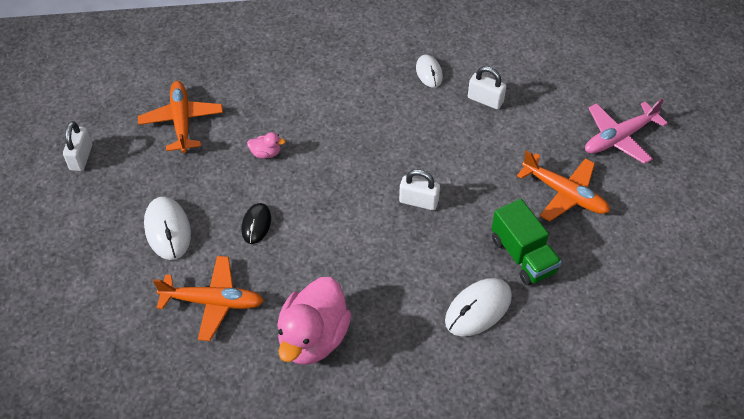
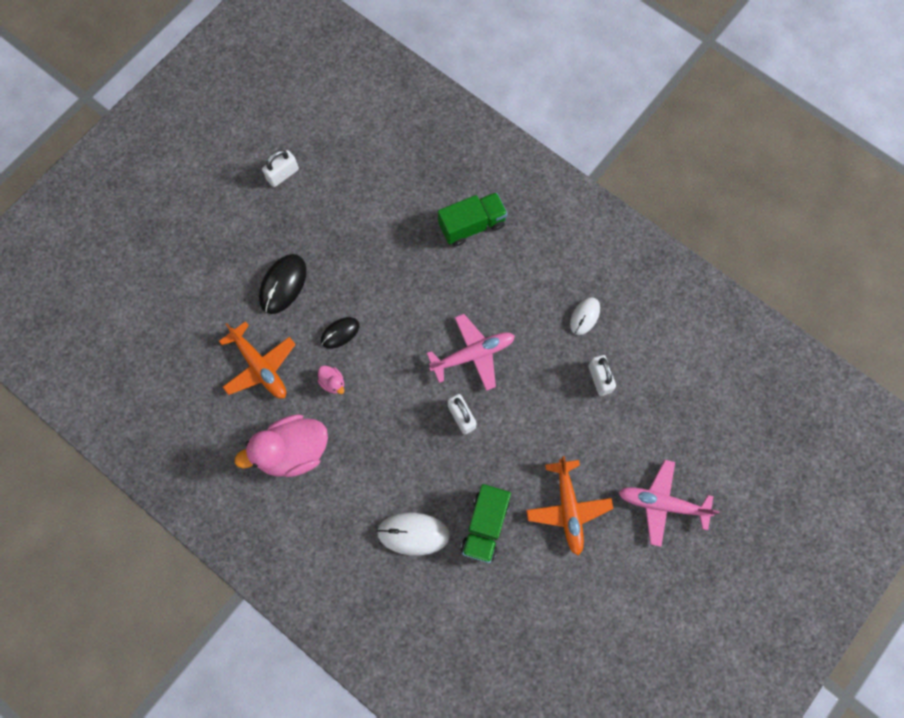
camera: 45 degrees right, 20 degrees up
orange plane [138,81,223,153] -> none
white mouse [144,197,191,260] -> black mouse [259,254,307,314]
pink duck [247,132,286,159] -> pink duck moved to [318,366,344,394]
none -> pink plane [427,314,515,391]
none -> green truck [438,192,508,247]

